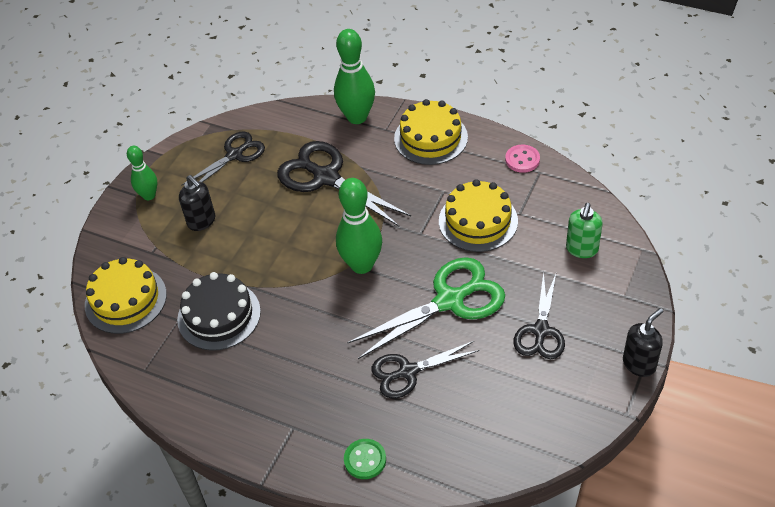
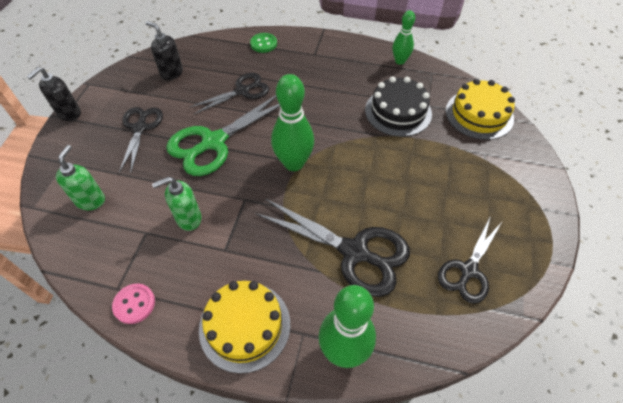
camera: 165 degrees right, 5 degrees up
green bowling pin [127,146,157,200] -> green bowling pin moved to [392,10,415,65]
black soap dispenser [179,175,215,231] -> black soap dispenser moved to [146,21,183,80]
yellow cake [439,179,518,252] -> green soap dispenser [152,177,201,231]

